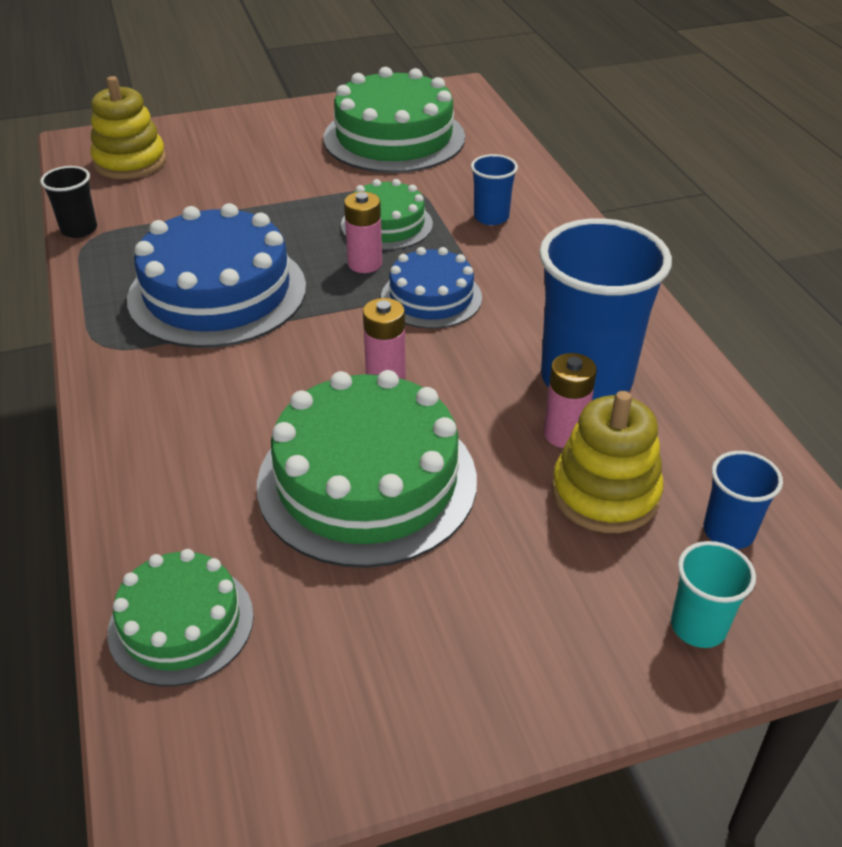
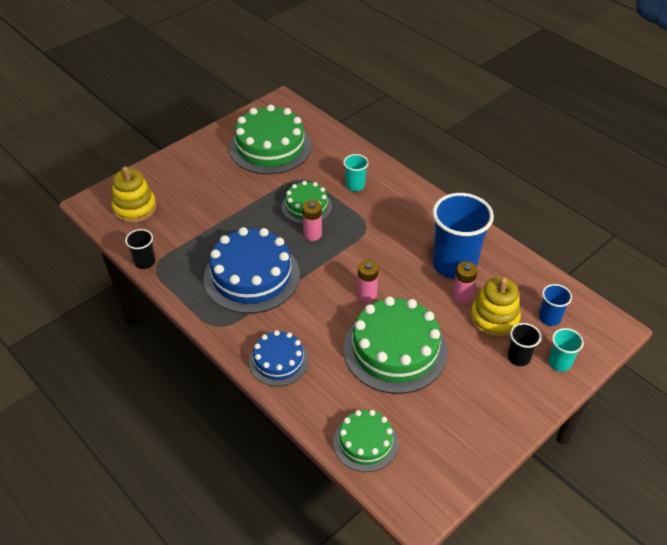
camera: 25 degrees left, 5 degrees up
blue cake [381,247,482,329] -> blue cake moved to [249,330,309,386]
blue cup [471,154,518,225] -> turquoise cup [343,154,369,191]
none -> black cup [508,323,541,366]

